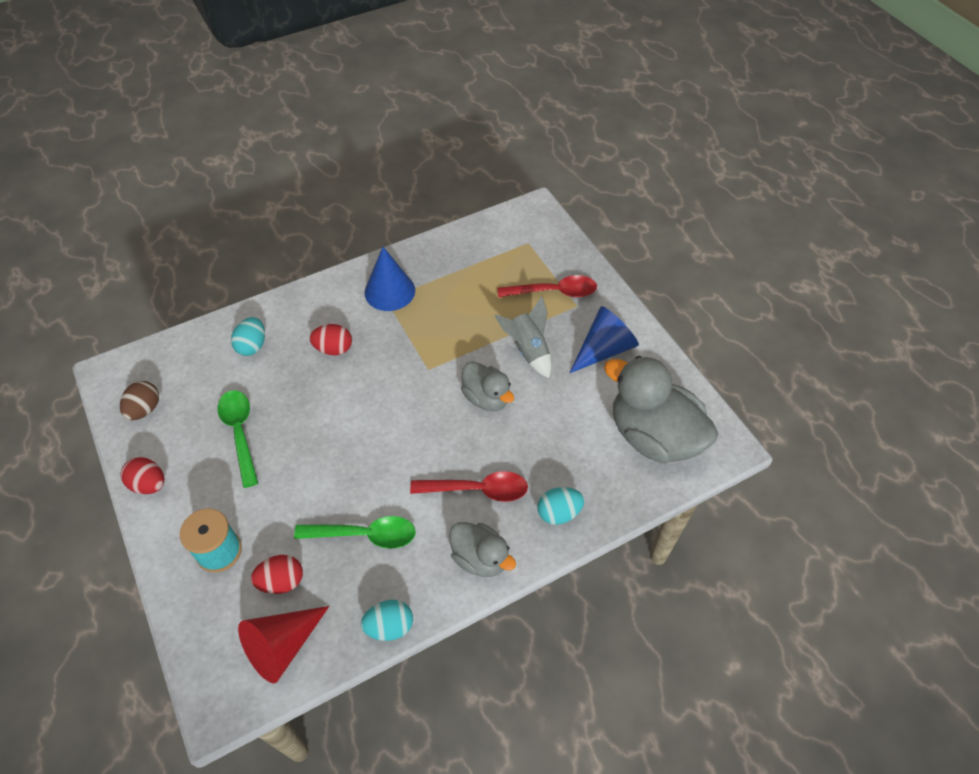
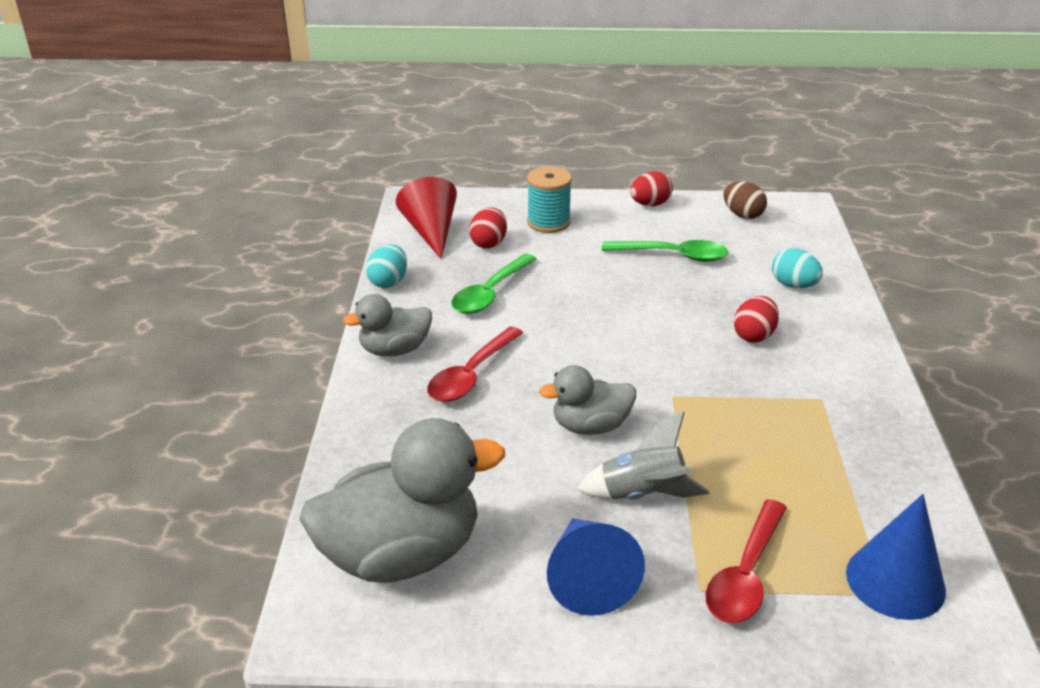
camera: 120 degrees right, 20 degrees down
blue cone [364,247,415,311] -> blue cone moved to [846,494,946,620]
turquoise egg [537,487,584,525] -> none

